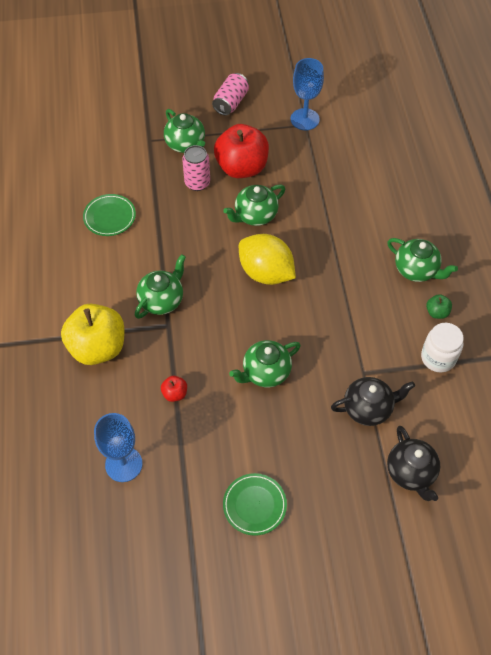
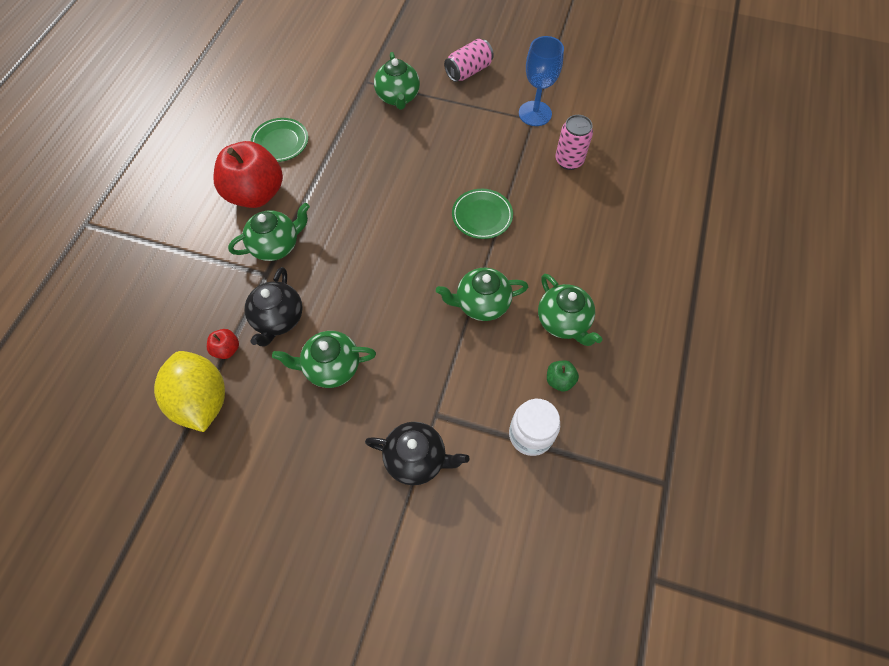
camera: 25 degrees right, 5 degrees up
yellow apple [61,304,125,365] -> none
blue goblet [94,413,142,482] -> none
pink can [182,145,210,191] -> pink can moved to [555,115,593,170]
red apple [214,124,269,178] -> red apple moved to [213,141,283,208]
green teapot [223,184,285,226] -> green teapot moved to [436,268,528,321]
green plate [223,473,287,536] -> green plate moved to [452,189,513,239]
yellow lemon [239,234,296,285] -> yellow lemon moved to [154,351,225,432]
black teapot [387,426,440,501] -> black teapot moved to [244,267,303,347]

